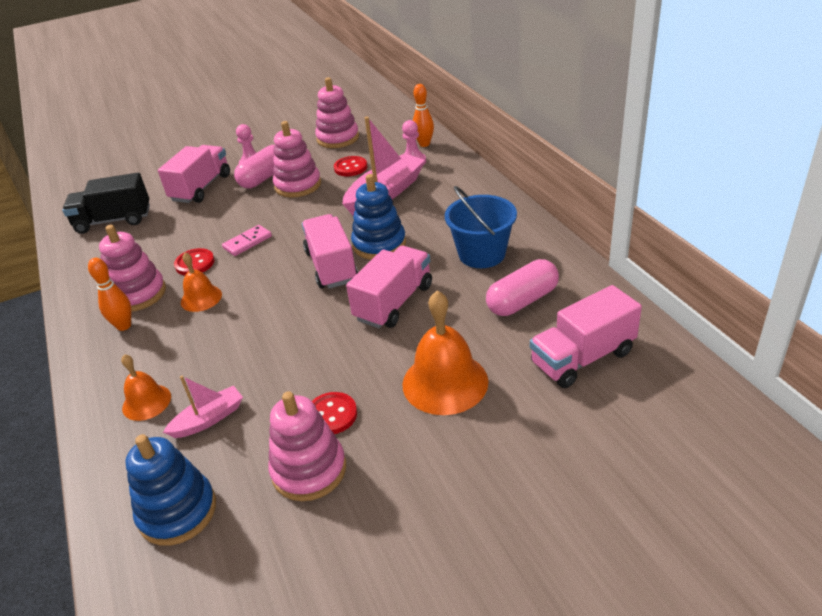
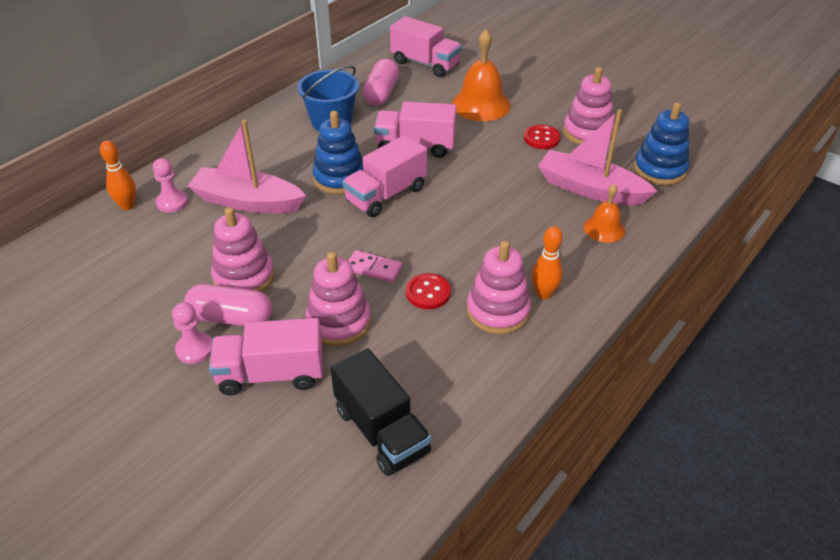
camera: 120 degrees left, 5 degrees up
pink boat [163,376,243,438] -> pink boat [538,109,657,205], size x1.84
orange bell [181,252,222,312] -> none
pink stacking toy [315,77,359,148] -> pink stacking toy moved to [305,252,371,346]
red button [334,156,367,176] -> none
pink capsule [486,259,559,316] -> pink capsule turned 75 degrees clockwise [363,59,399,105]

